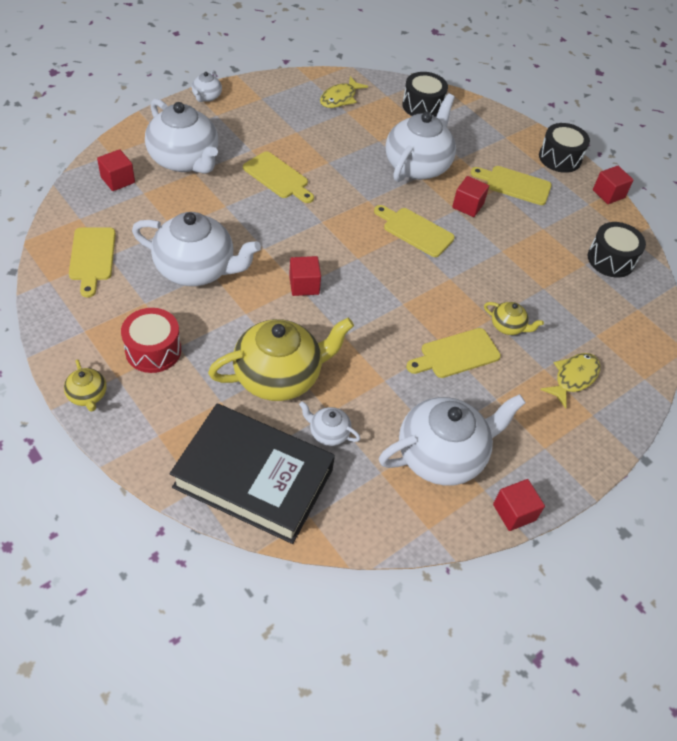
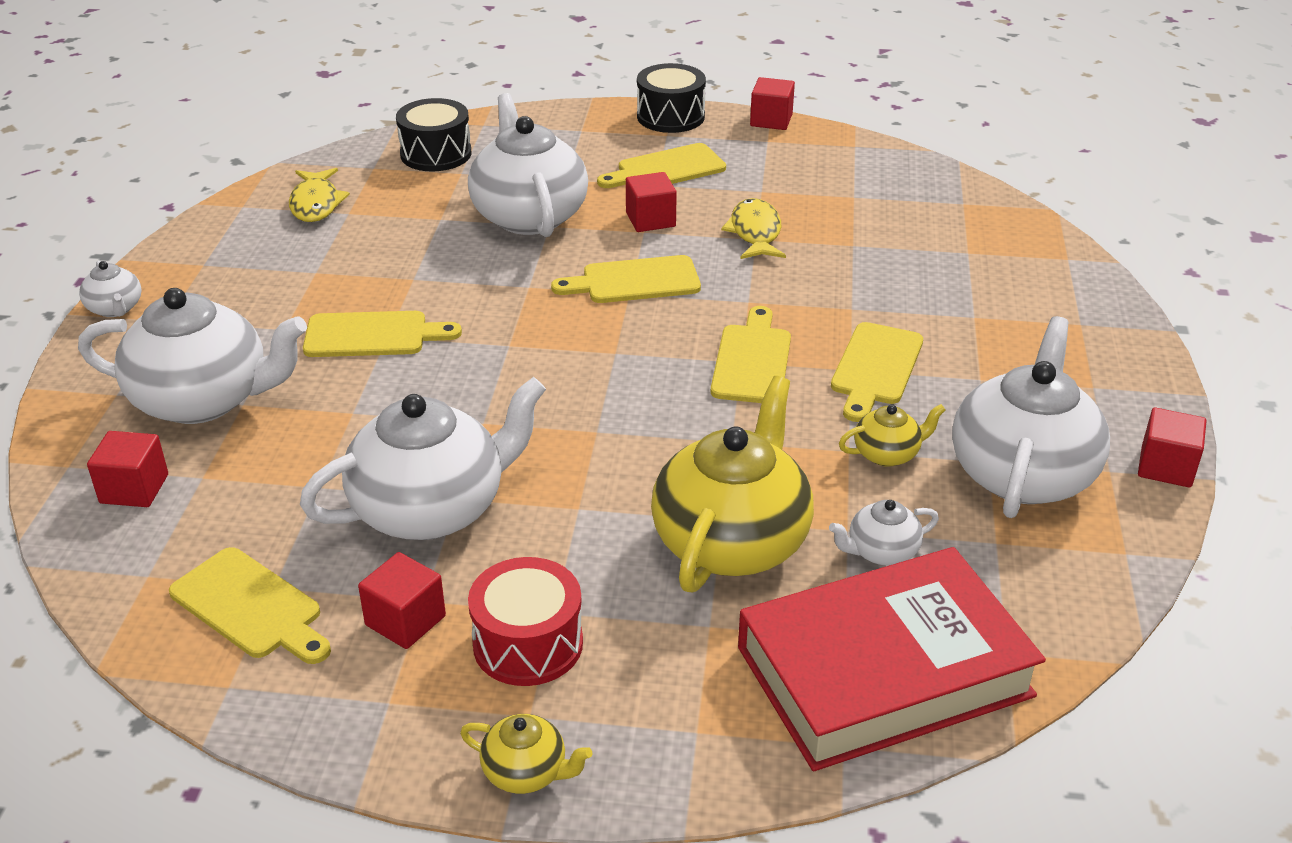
camera: 40 degrees left, 15 degrees down
black book [170,403,335,544] -> red book [738,547,1046,771]
red cube [289,256,321,296] -> red cube moved to [358,552,446,649]
yellow teapot [484,302,544,335] -> yellow teapot moved to [839,404,946,467]
yellow fish [540,353,600,408] -> yellow fish moved to [721,198,786,259]
black drum [588,222,646,278] -> none
none -> yellow cutting board [711,306,791,403]

